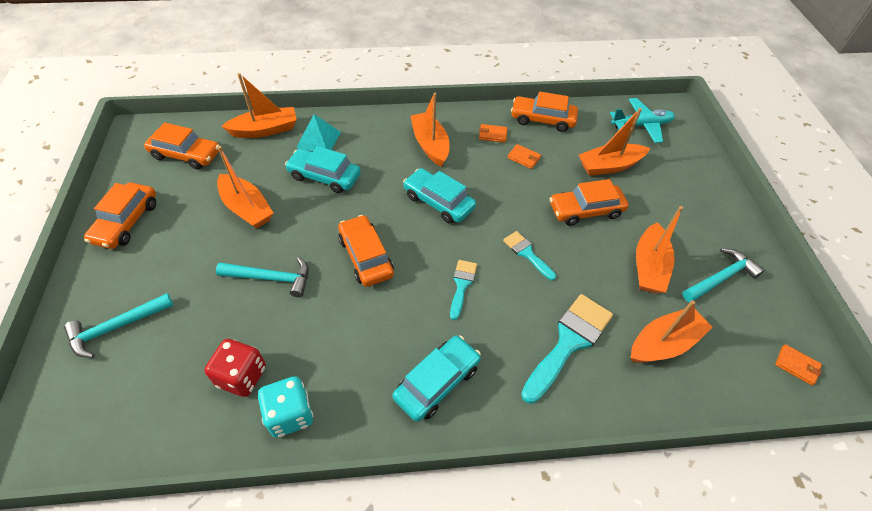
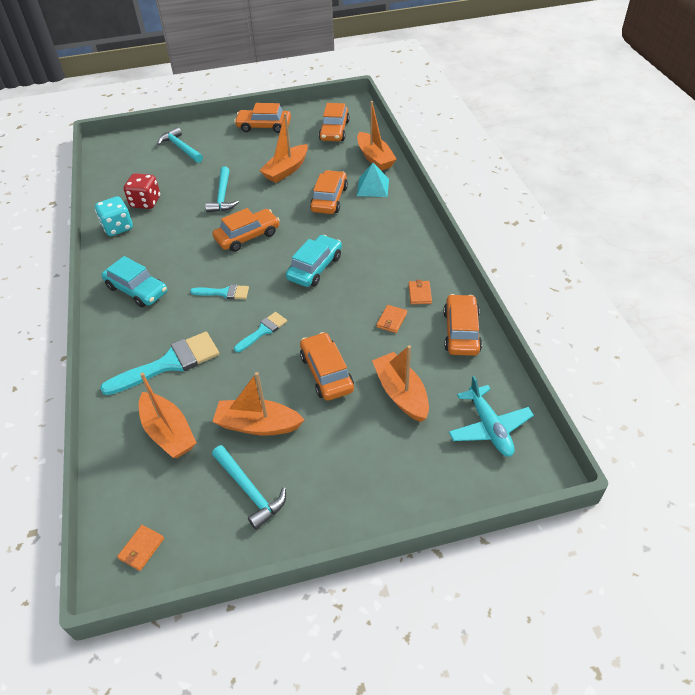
camera: 85 degrees right, 5 degrees down
turquoise car [285,146,361,193] -> orange car [310,170,348,214]
orange boat [411,93,449,167] -> none
turquoise brush [521,294,613,404] -> turquoise brush turned 60 degrees counterclockwise [100,332,219,395]

